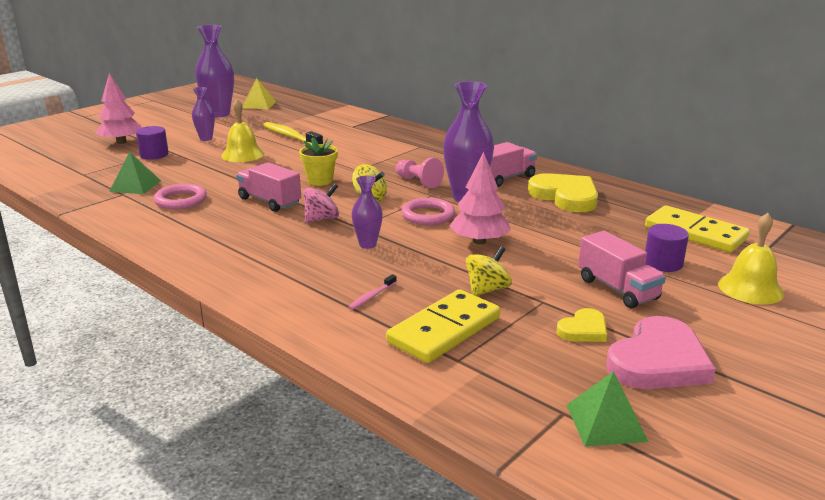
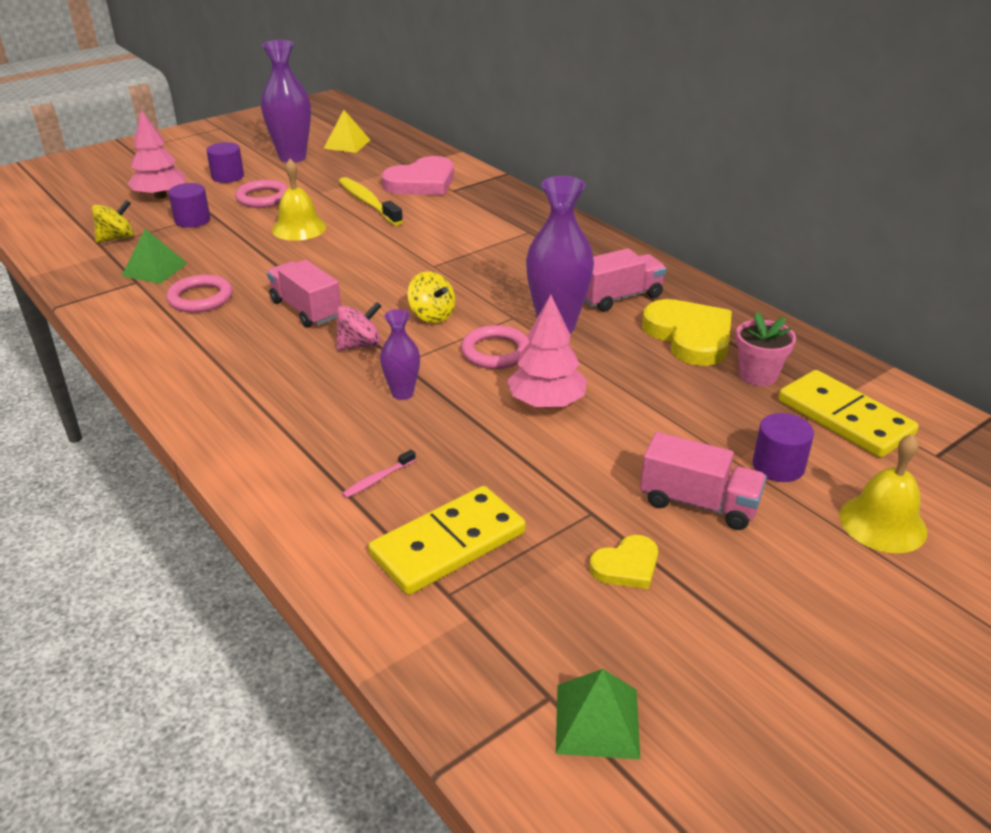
camera: 10 degrees right, 10 degrees up
purple vase [192,87,215,141] -> pink ring [235,180,288,208]
yellow flower pot [299,137,338,186] -> none
pink pawn [396,158,444,188] -> none
yellow spinning top [466,246,512,296] -> yellow spinning top moved to [92,200,134,243]
pink truck [578,231,666,308] -> pink truck turned 45 degrees counterclockwise [640,432,767,530]
pink heart [606,316,716,389] -> pink heart moved to [382,156,454,195]
none -> purple cylinder [206,142,244,183]
none -> pink flower pot [736,312,796,386]

